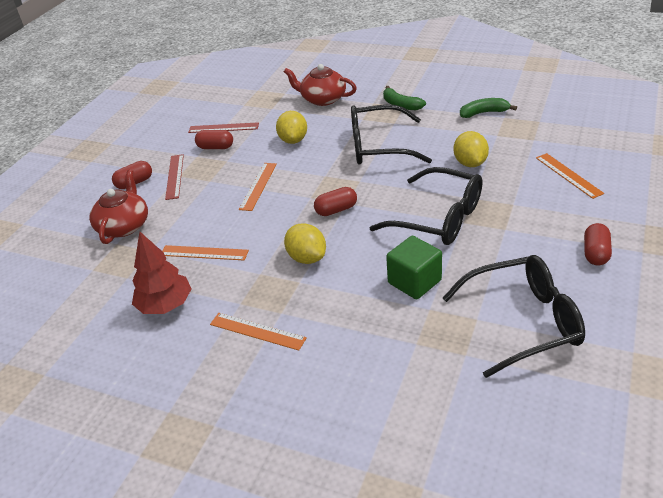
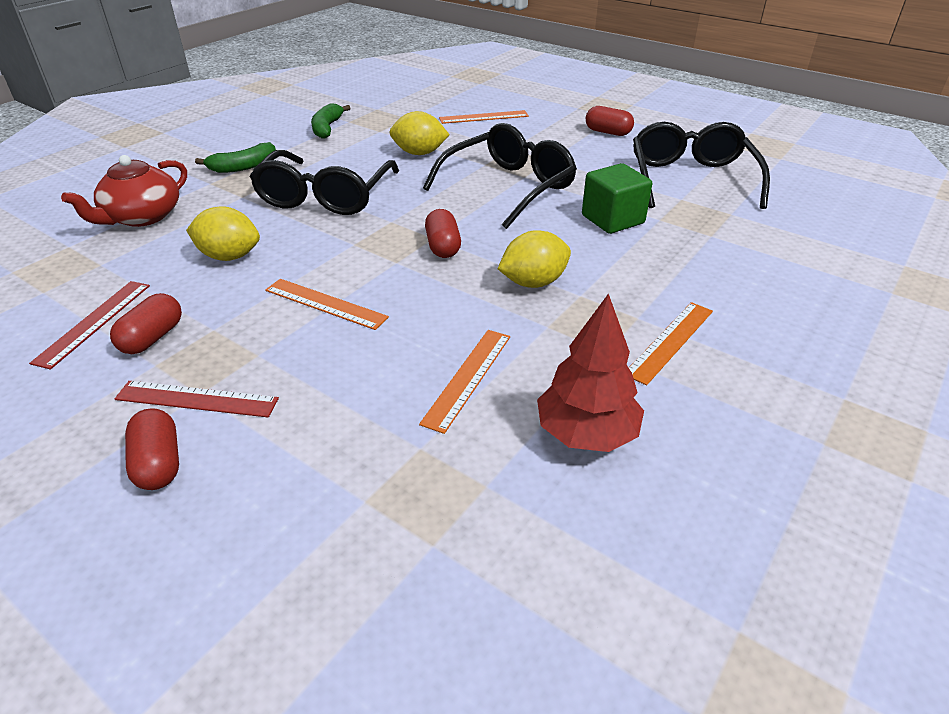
camera: 80 degrees left, 0 degrees up
red teapot [89,170,148,244] -> none

